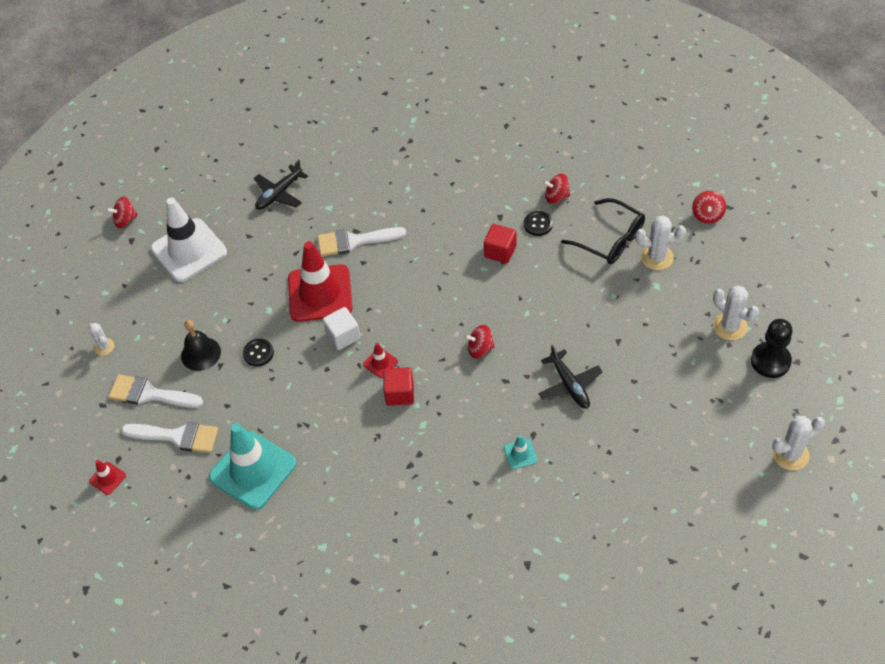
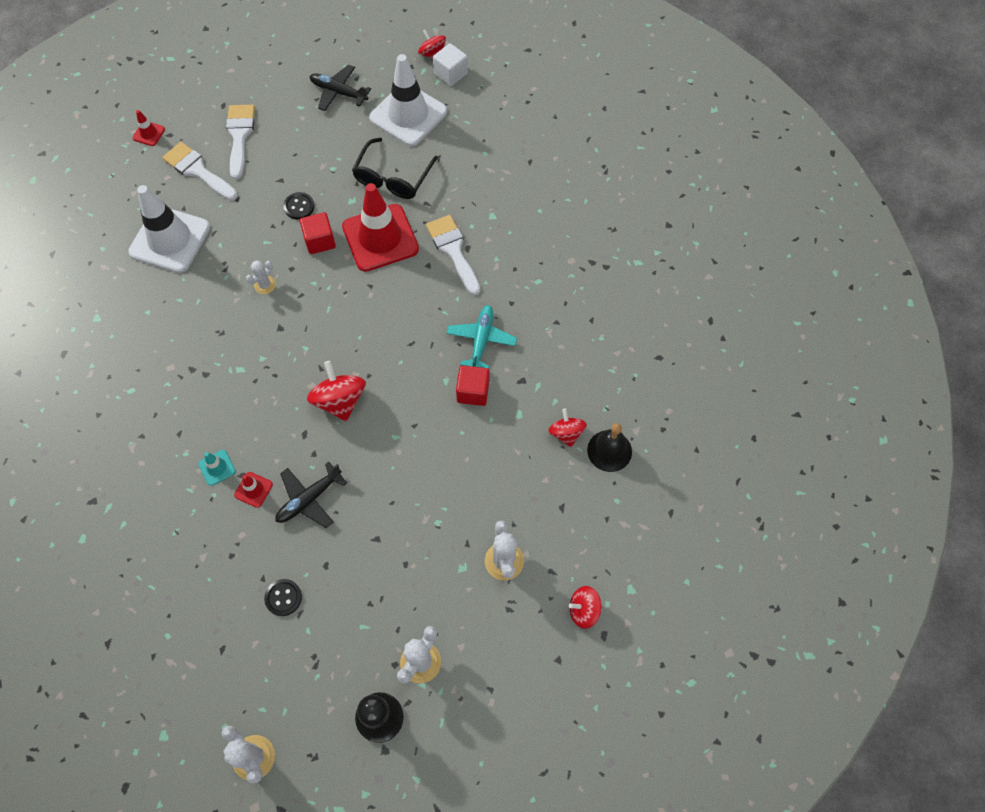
camera: 70 degrees right, 10 degrees up
white cactus [89,323,114,355] -> white cactus moved to [246,260,276,294]
white brush [121,422,218,453] -> white brush turned 135 degrees clockwise [162,142,238,201]
black bell [181,320,221,371] -> black bell moved to [587,423,632,472]
turquoise traffic cone [209,423,296,510] -> white traffic cone [128,185,210,273]
black plane [254,160,308,210] -> black plane moved to [310,65,371,111]
white cube [323,307,361,350] -> white cube moved to [433,43,468,86]
red traffic cone [363,343,398,378] -> red traffic cone moved to [234,472,273,508]
red cube [383,367,414,406] -> red cube moved to [300,212,336,254]
red spinning top [465,325,495,358] -> red spinning top [307,361,366,422], size x1.58
black button [524,211,553,236] -> black button moved to [264,579,302,616]
black glasses [561,198,645,264] -> black glasses moved to [352,137,438,199]
none -> turquoise plane [447,305,517,369]

